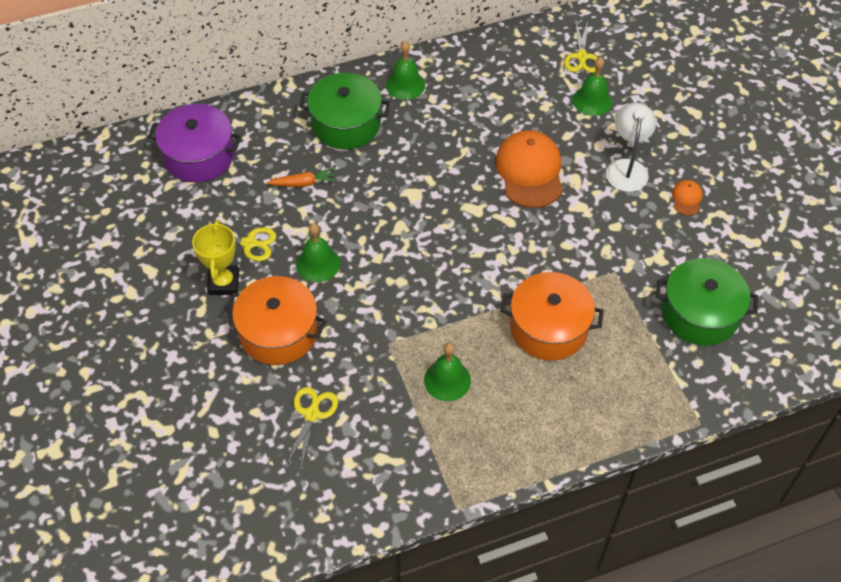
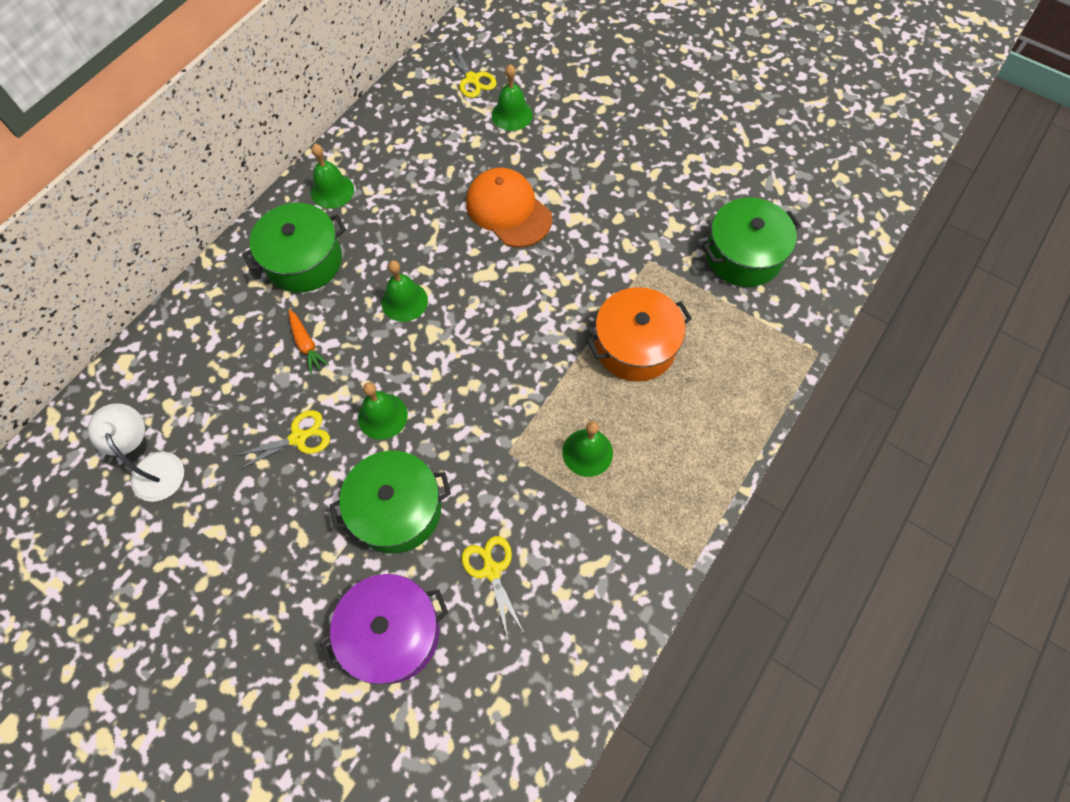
camera: 35 degrees left, 10 degrees up
purple pot [148,104,241,182] -> purple pot moved to [320,574,449,684]
yellow trophy [192,220,239,295] -> none
orange pot [225,276,326,365] -> green pot [329,451,451,554]
orange carrot [267,168,336,187] -> orange carrot turned 105 degrees clockwise [289,309,329,374]
white lamp [606,103,656,192] -> white lamp moved to [88,403,184,502]
orange cap [672,180,703,215] -> none
none -> green bell [381,261,428,322]

